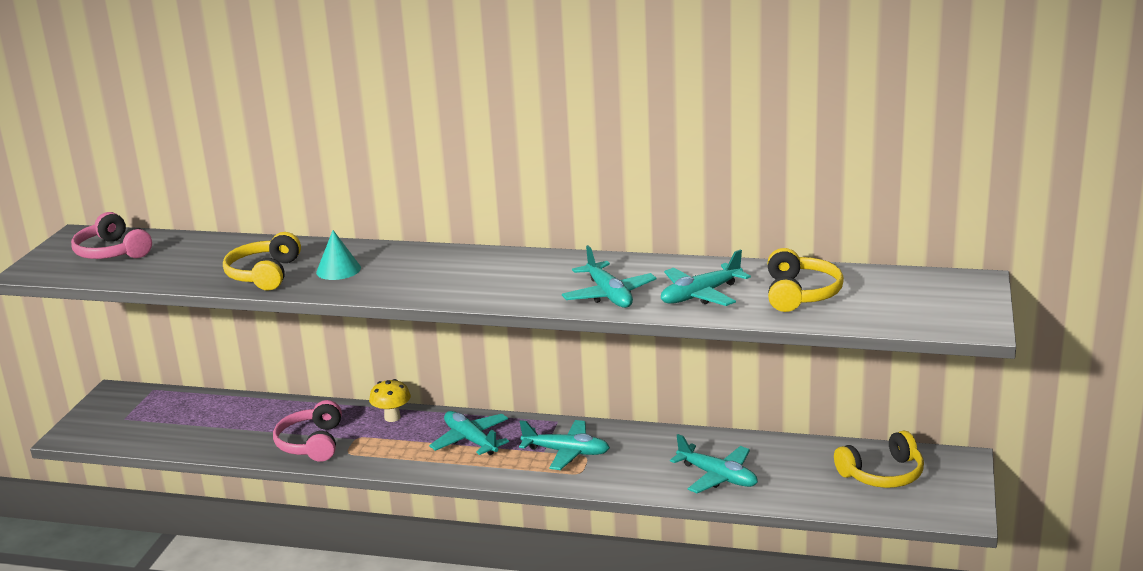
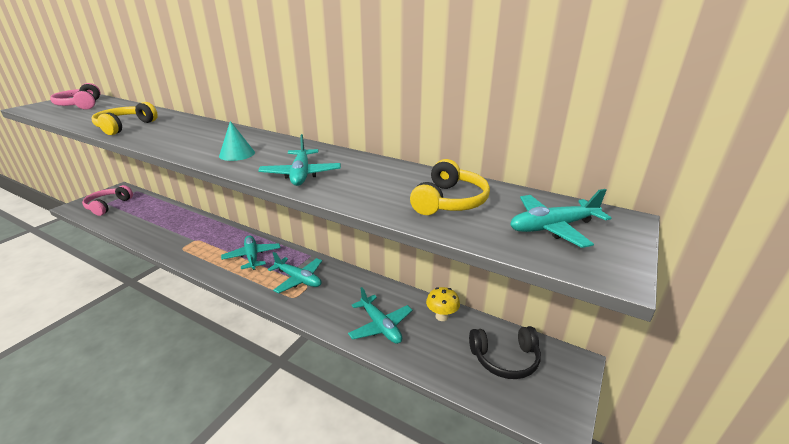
camera: 15 degrees right, 5 degrees up
pink headphones [273,400,342,462] -> pink headphones moved to [82,185,133,216]
turquoise cone [316,230,361,280] -> turquoise cone moved to [219,121,255,161]
yellow mushroom [369,379,411,422] -> yellow mushroom moved to [426,287,460,321]
turquoise plane [661,250,751,306] -> turquoise plane moved to [510,189,611,248]
yellow headphones [834,430,924,488] -> black headphones [469,326,541,379]

